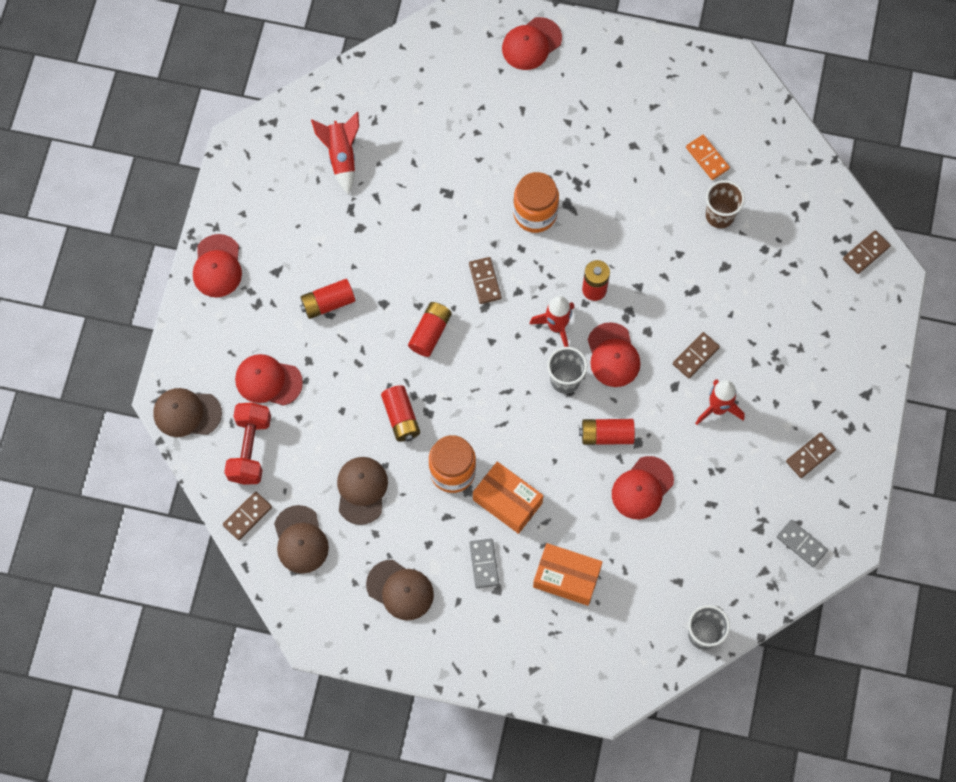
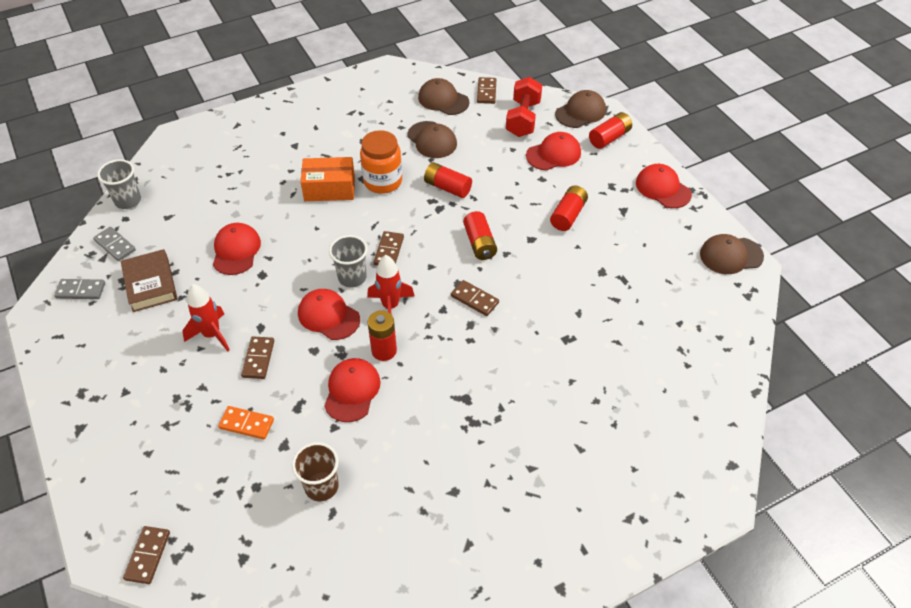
camera: 140 degrees right, 20 degrees down
red dumbbell [224,402,271,485] -> red dumbbell turned 45 degrees clockwise [506,77,542,137]
red rocket [311,112,359,195] -> none
brown cap [366,560,434,620] -> brown cap moved to [700,234,764,274]
grey domino [469,539,499,588] -> grey domino moved to [93,227,136,261]
red cap [502,17,562,70] -> red cap moved to [324,358,381,422]
orange jar [513,172,559,233] -> none
orange box [533,543,602,606] -> none
red battery [579,419,635,445] -> red battery moved to [589,112,632,149]
orange domino [686,135,730,180] -> orange domino moved to [218,406,274,440]
brown domino [786,433,836,478] -> brown domino moved to [373,231,404,266]
none -> brown book [121,249,178,312]

